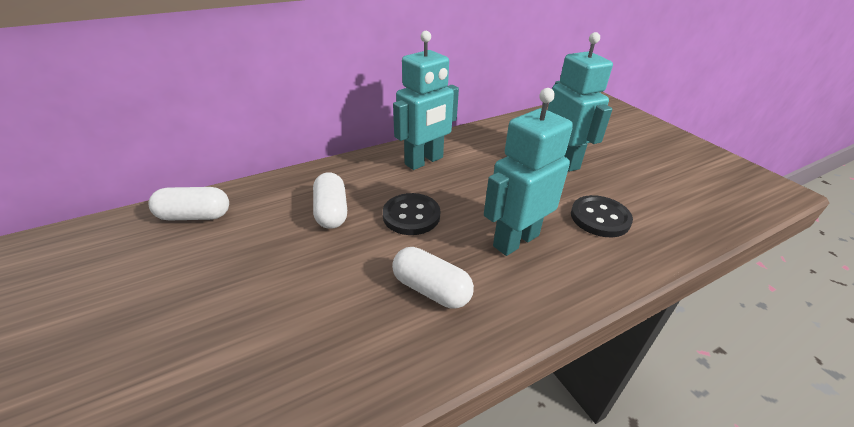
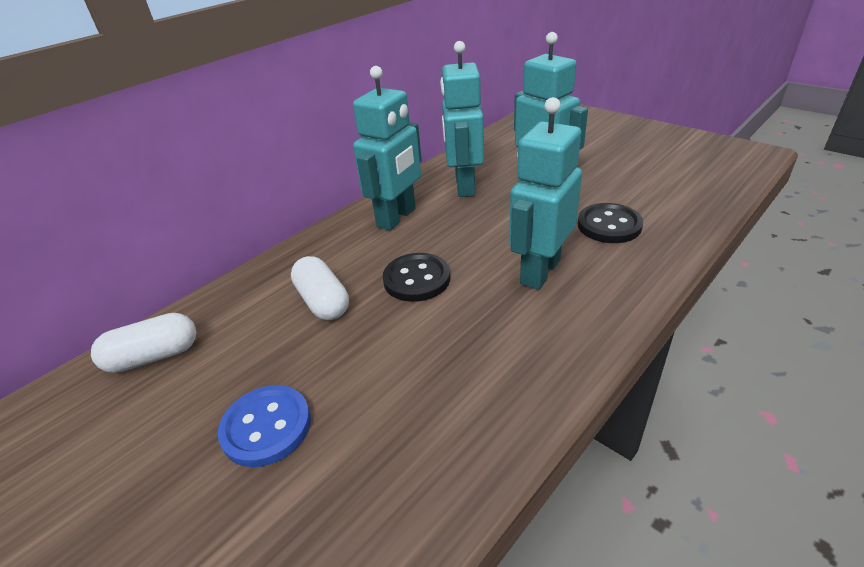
camera: 15 degrees left, 0 degrees up
white capsule [392,247,474,308] -> none
none -> blue button [218,385,311,467]
none -> turquoise robot [440,41,484,197]

